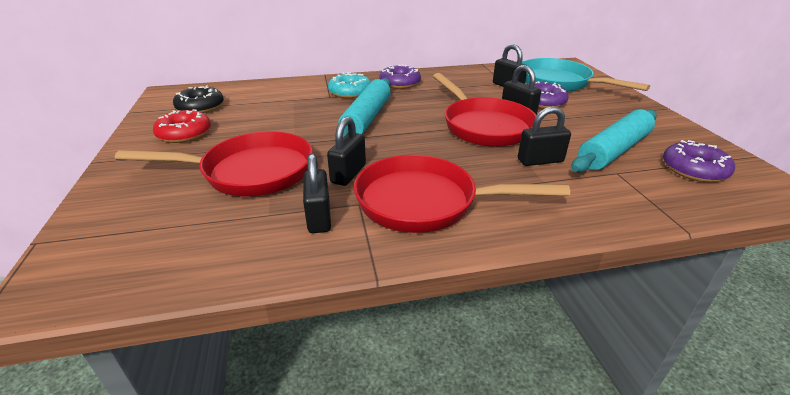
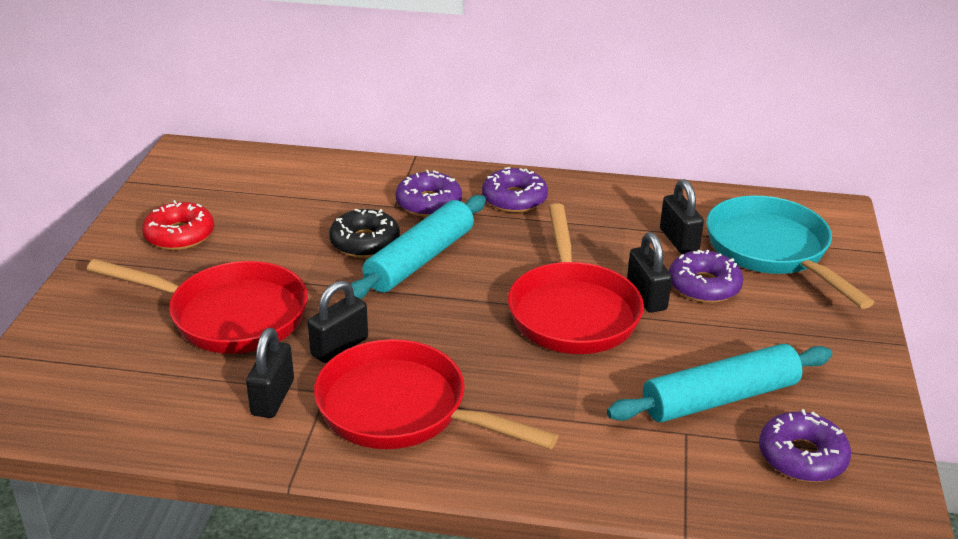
camera: 20 degrees right, 0 degrees up
black donut [173,85,224,113] -> black donut moved to [329,209,400,258]
turquoise donut [328,72,371,98] -> purple donut [396,170,462,217]
black padlock [518,106,571,166] -> none

